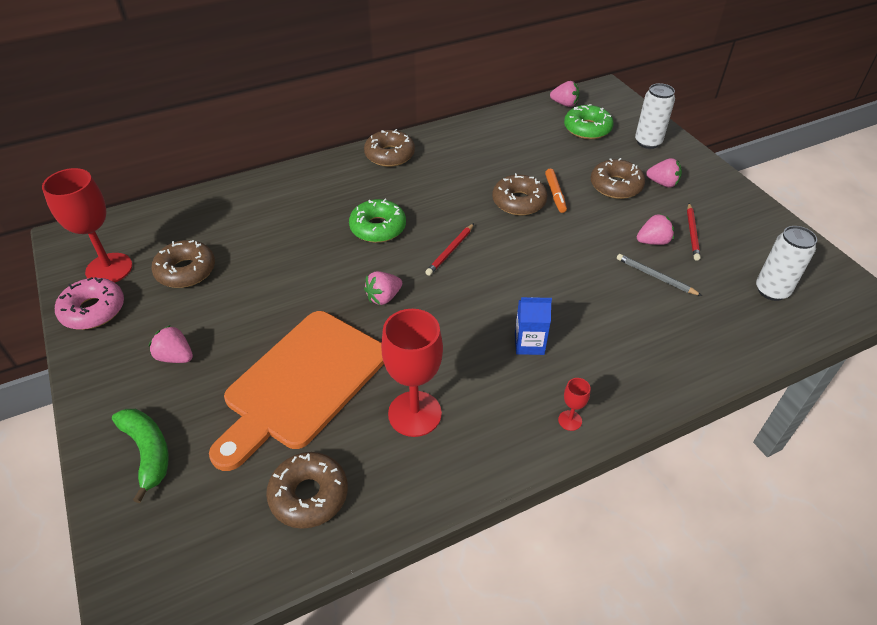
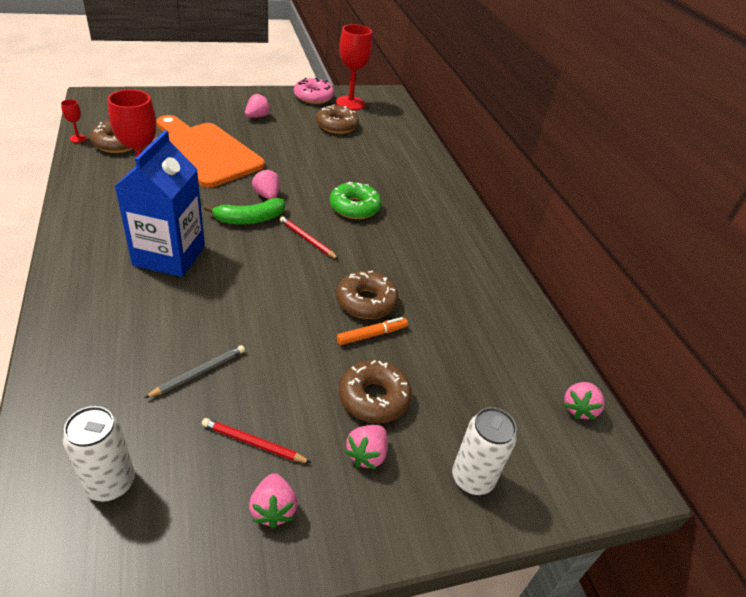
camera: 95 degrees right, 5 degrees down
green banana [112,409,169,503] -> green banana moved to [204,198,285,224]
brown donut [364,129,415,167] -> none
blue carton [515,297,552,355] -> blue carton [115,130,205,277], size x2.06
orange marker [545,169,567,213] -> orange marker turned 150 degrees clockwise [337,317,408,345]
red goblet [558,378,591,431] -> red goblet moved to [61,99,87,143]
green donut [564,104,613,139] -> none
pink strawberry [637,214,674,245] -> pink strawberry moved to [249,473,297,528]

